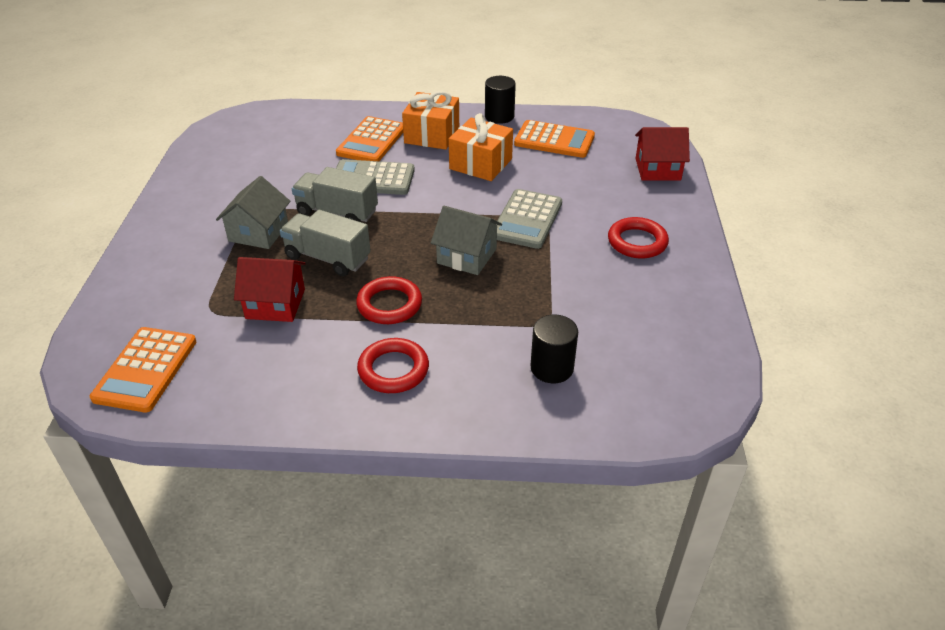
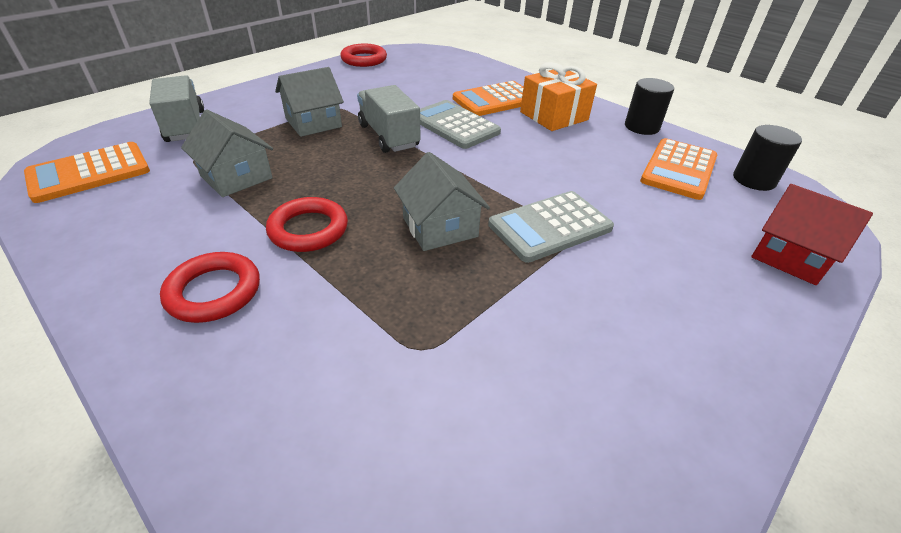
camera: 40 degrees right, 0 degrees up
red house [234,257,306,322] -> grey house [181,109,273,197]
grey truck [280,209,371,276] -> grey truck moved to [149,75,204,142]
orange gift [449,113,513,181] -> none
orange calculator [514,120,595,158] -> orange calculator turned 60 degrees clockwise [640,138,717,200]
black cylinder [531,315,578,383] -> black cylinder moved to [733,125,802,191]
red ring [608,217,669,258] -> red ring moved to [340,44,387,67]

